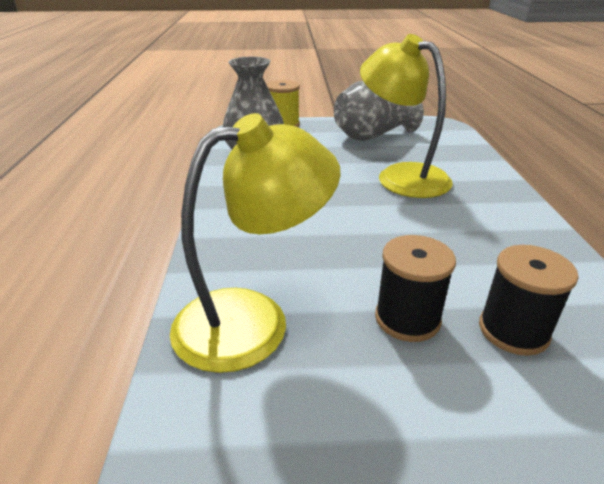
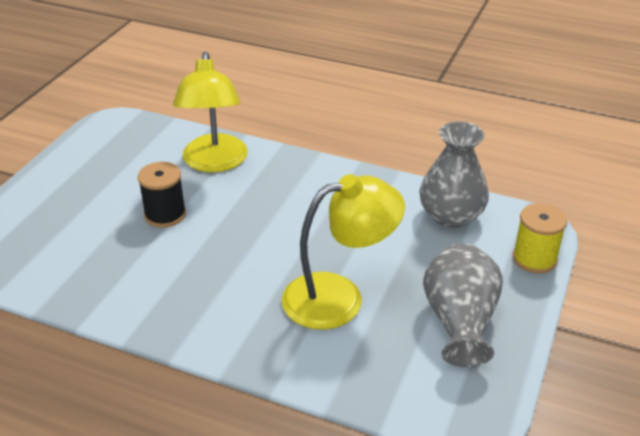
camera: 115 degrees right, 5 degrees up
black spool [479,245,578,356] -> none

